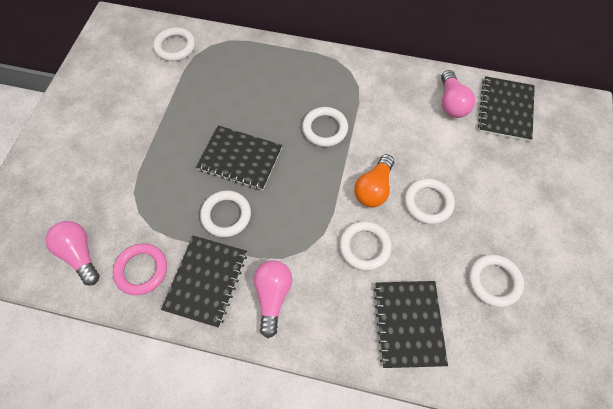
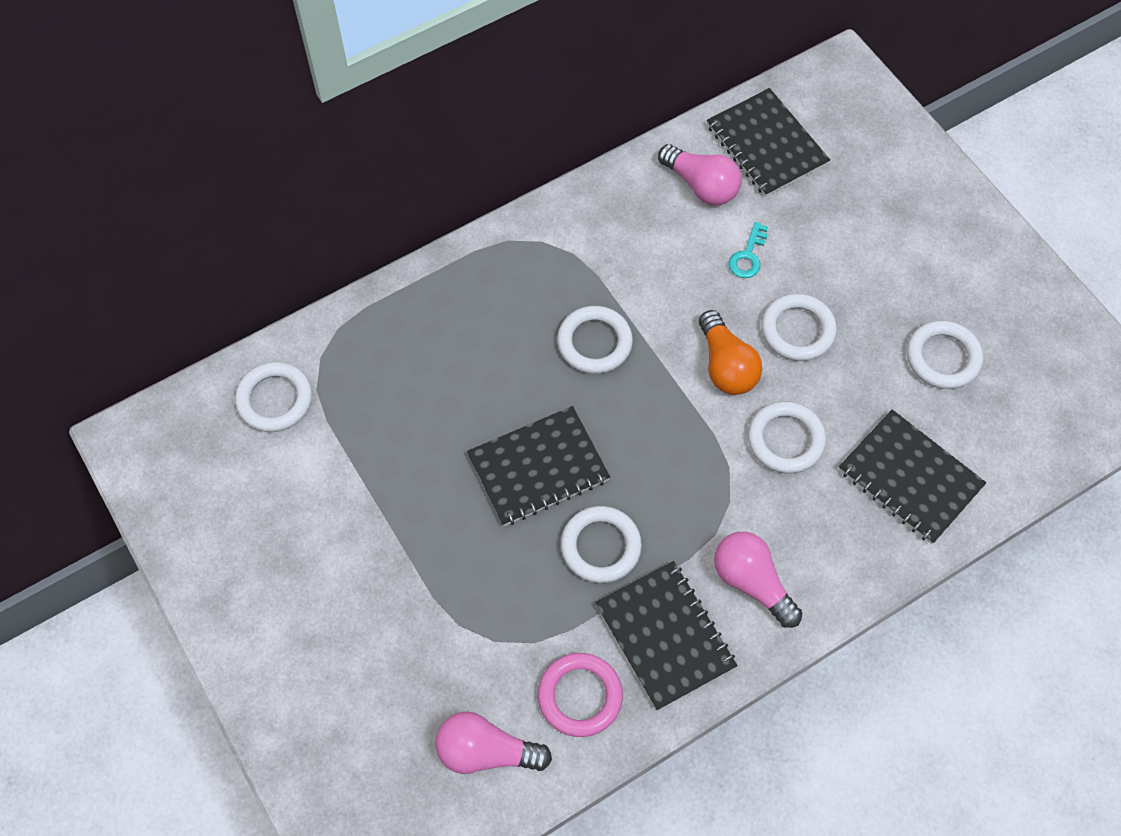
camera: 45 degrees left, 0 degrees up
none -> turquoise key [728,222,768,278]

